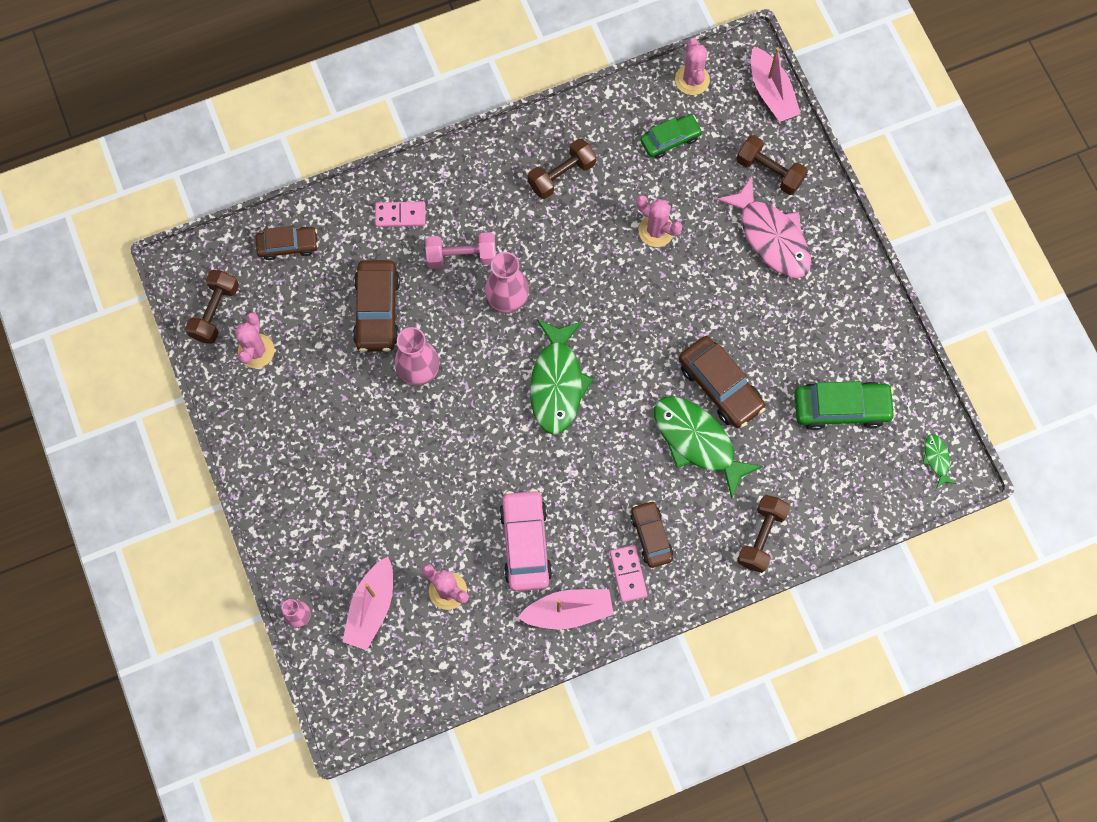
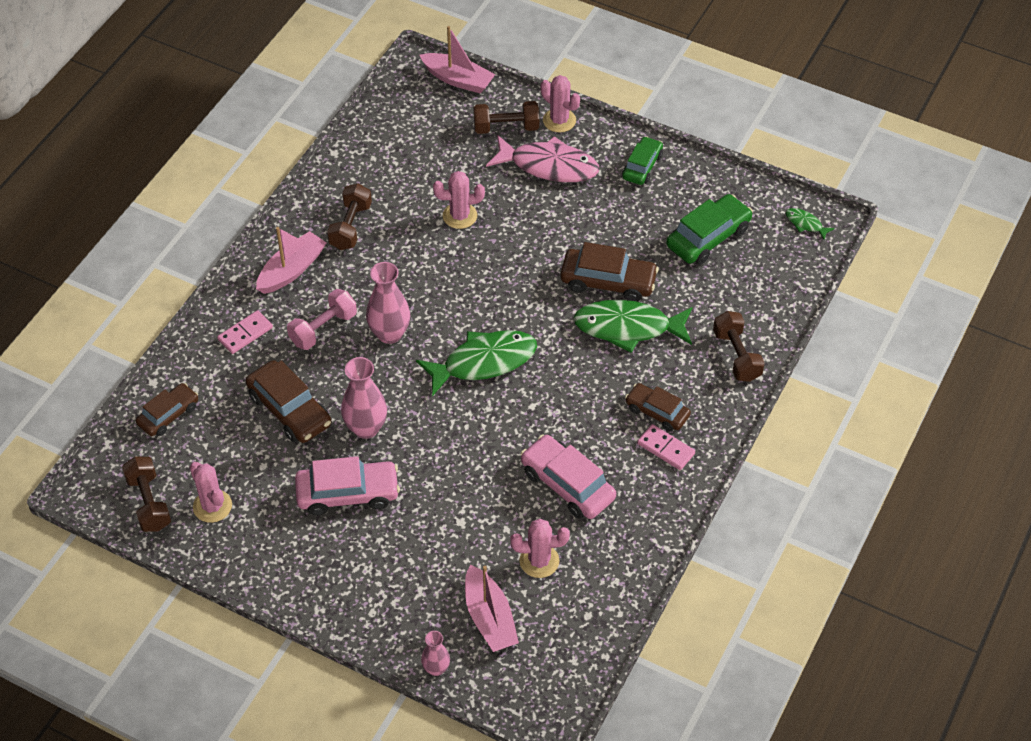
camera: 40 degrees left, 20 degrees down
pink boat [518,589,614,629] -> pink boat moved to [256,227,326,294]
green fish [530,320,594,435] -> green fish turned 75 degrees counterclockwise [416,330,537,396]
green car [640,114,703,159] -> green car moved to [622,136,663,185]
pink cactus [675,38,710,95] -> pink cactus moved to [541,75,580,133]
none -> pink car [295,456,400,516]

